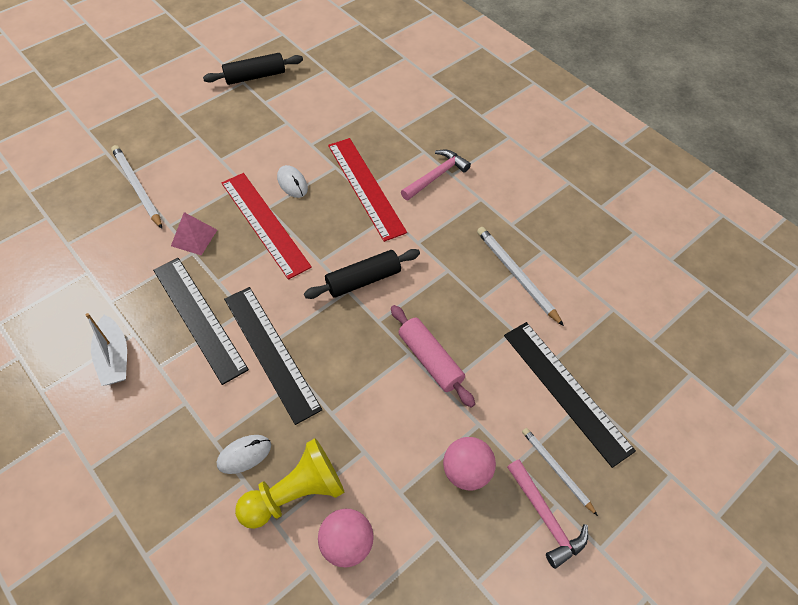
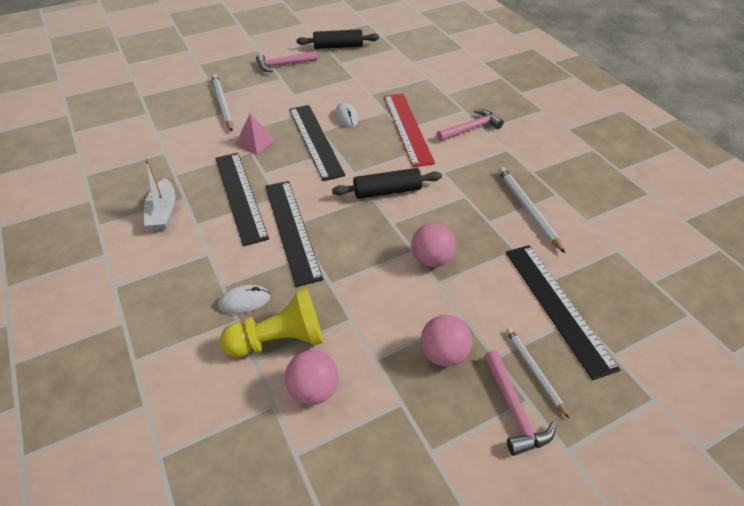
camera: 15 degrees right, 10 degrees down
red ruler [222,173,312,280] -> black ruler [289,105,345,181]
pink rolling pin [391,305,475,408] -> pink ball [411,223,456,267]
none -> pink hammer [256,51,317,72]

